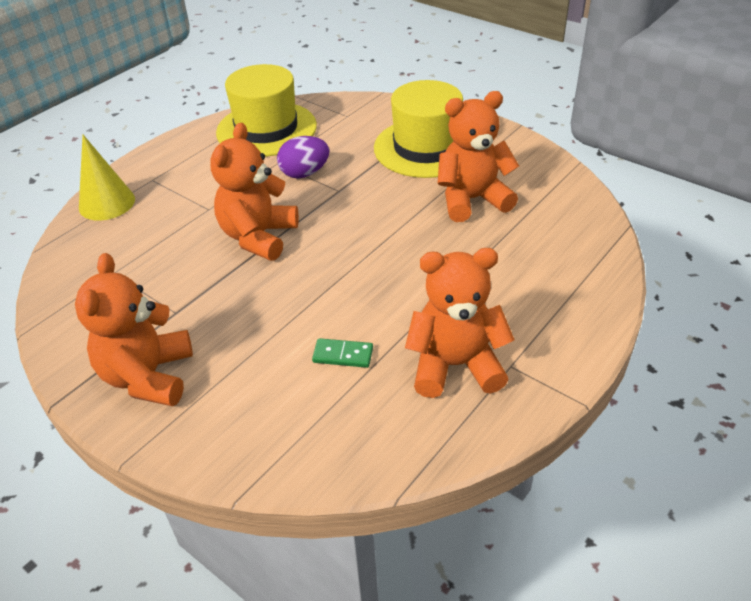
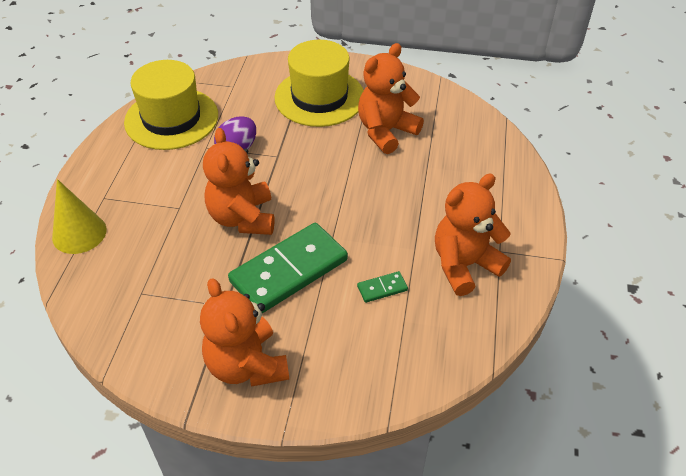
camera: 30 degrees left, 5 degrees up
none -> green domino [228,223,348,313]

